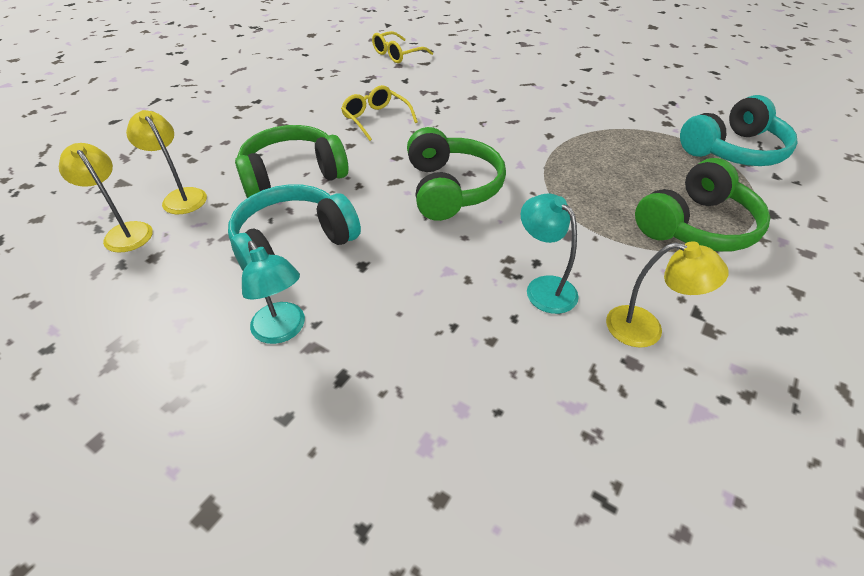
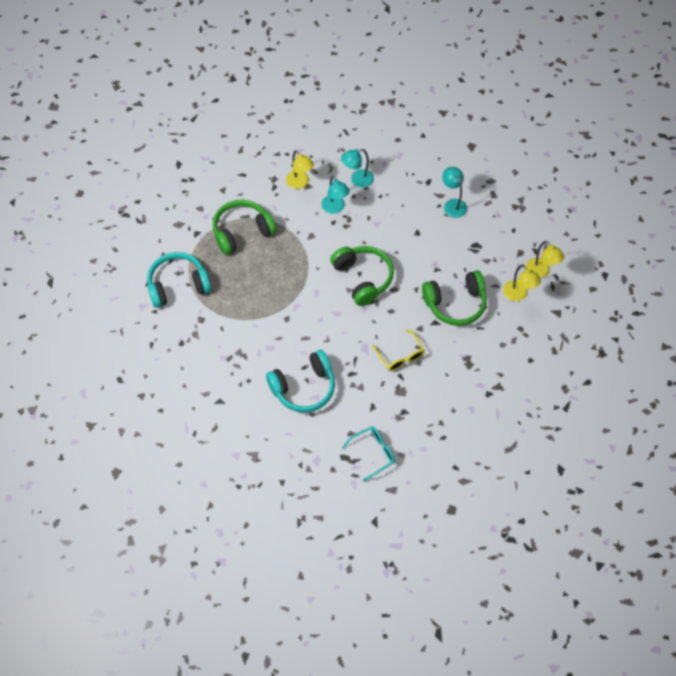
camera: 170 degrees left, 15 degrees up
turquoise headphones [228,184,361,271] -> turquoise headphones moved to [266,350,335,413]
yellow glasses [372,31,433,63] -> turquoise glasses [342,426,395,482]
green headphones [407,127,506,221] -> green headphones turned 150 degrees clockwise [330,246,394,306]
yellow lamp [606,241,728,348] -> yellow lamp turned 150 degrees counterclockwise [286,150,314,189]
none -> turquoise lamp [341,149,374,188]

